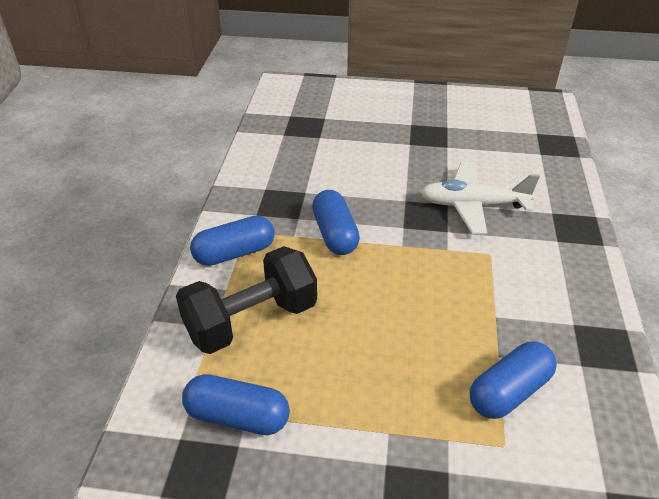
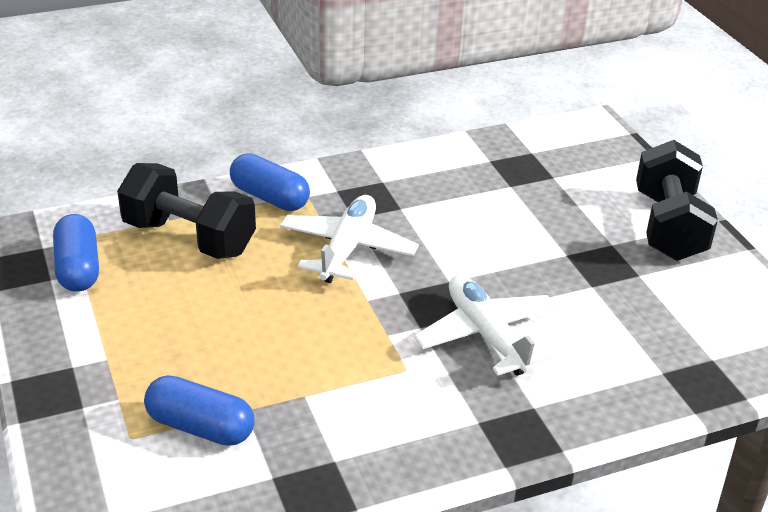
camera: 60 degrees right, 5 degrees down
blue capsule [312,190,360,255] -> white plane [280,195,419,283]
none -> black dumbbell [636,140,718,261]

